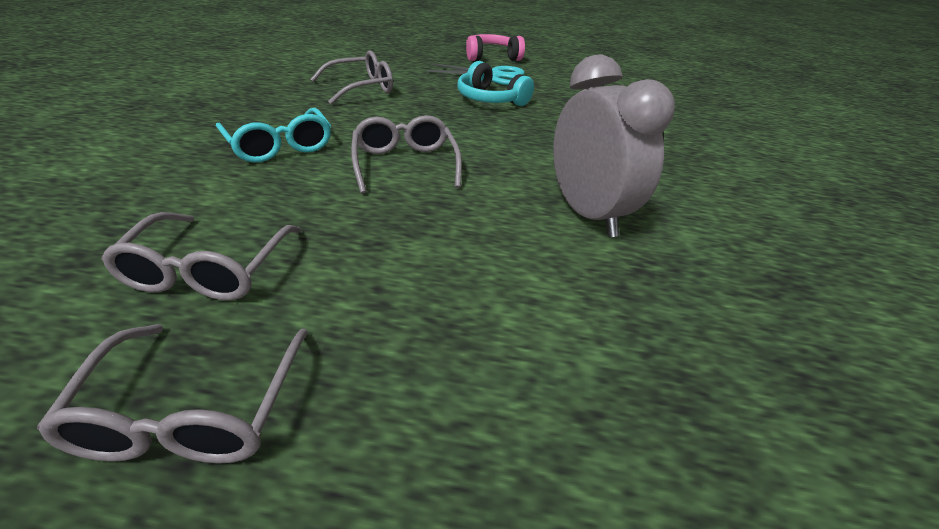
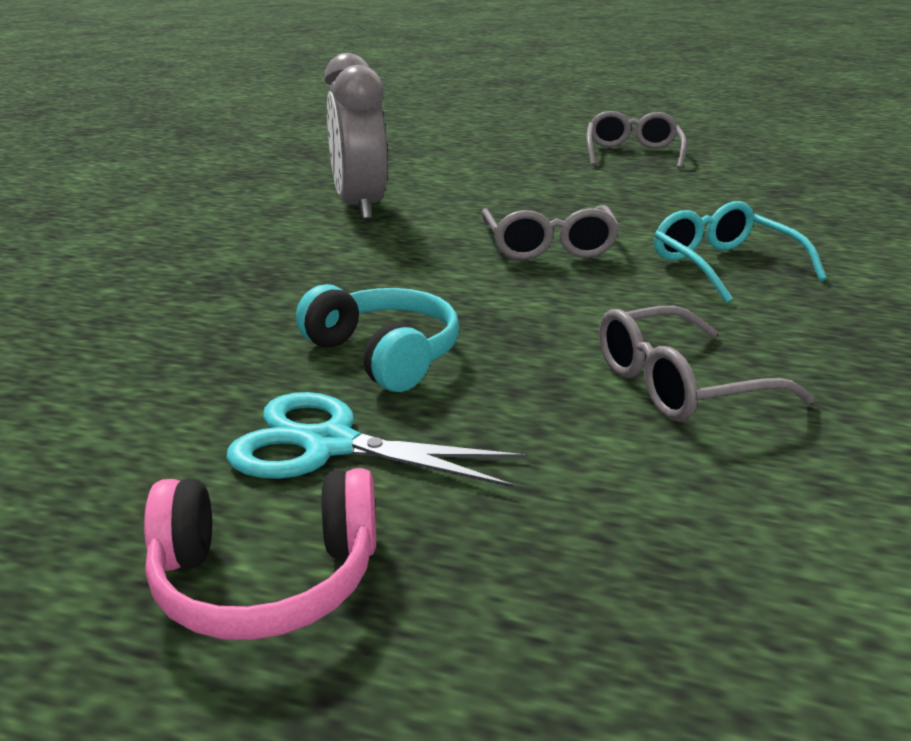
camera: 170 degrees left, 10 degrees down
grey glasses [101,212,301,300] -> none

